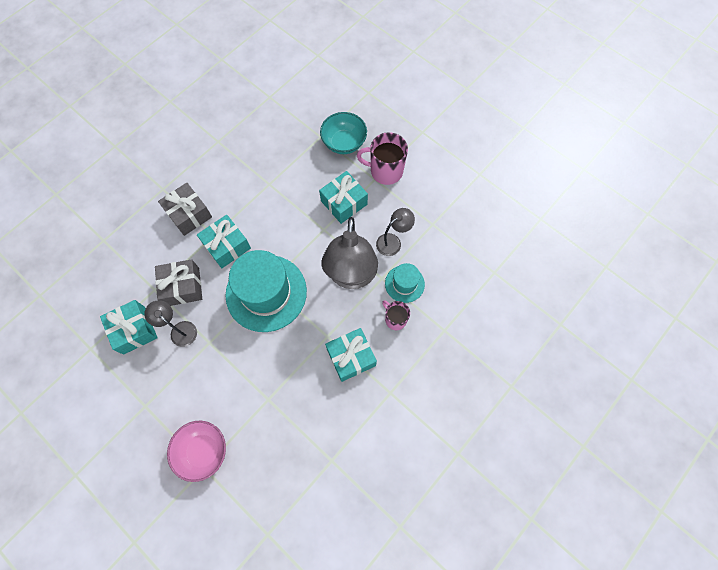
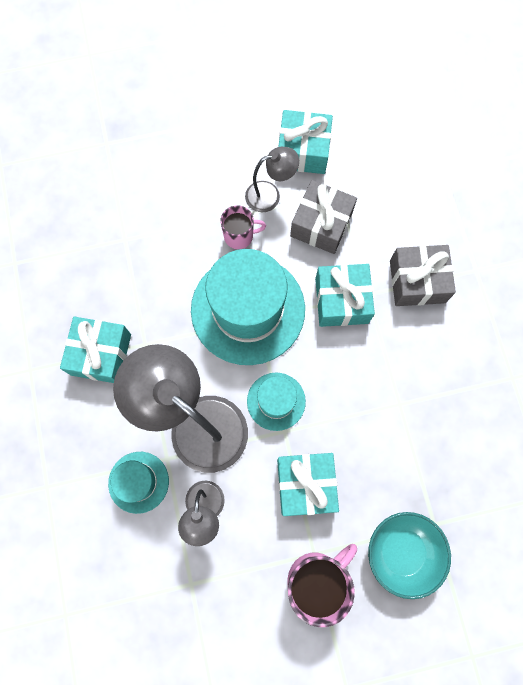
camera: 125 degrees right, 5 degrees up
pink bowl [167,421,226,482] -> none
pink mug [382,300,410,330] -> pink mug moved to [220,206,266,249]
none -> turquoise hat [247,373,306,431]

